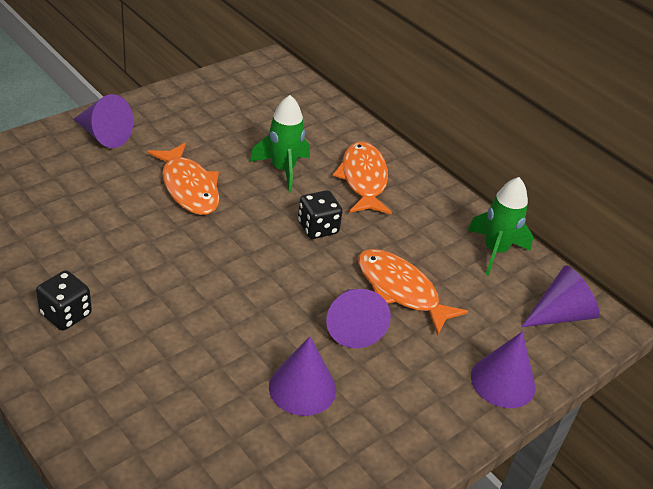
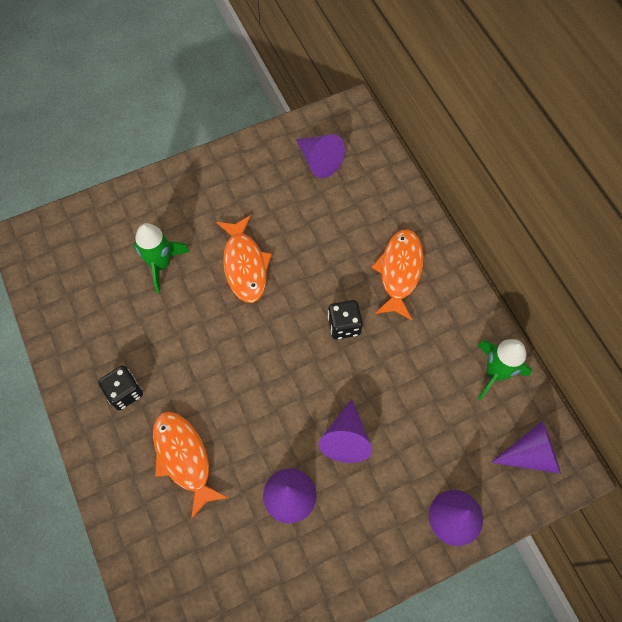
camera: 20 degrees right, 25 degrees up
purple cone [74,94,133,148] -> purple cone moved to [296,134,345,178]
green rocket [250,95,310,192] -> green rocket moved to [133,223,190,293]
orange fish [358,249,468,336] -> orange fish moved to [153,411,229,519]

